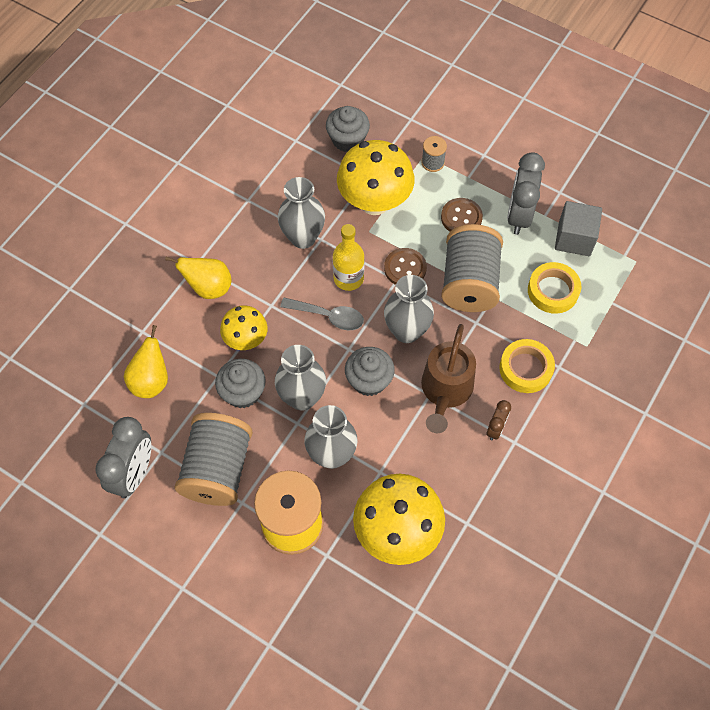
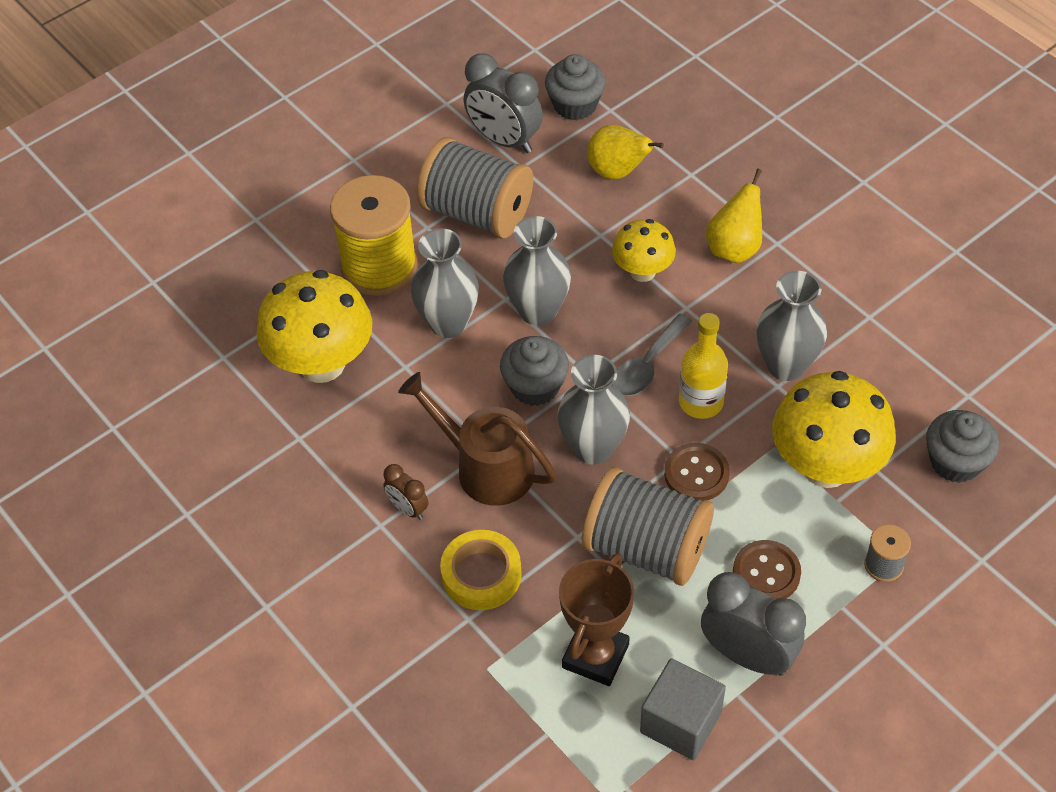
camera: 110 degrees right, 10 degrees down
grey cupcake [215,359,266,408] -> grey cupcake moved to [545,54,606,120]
yellow tape [528,262,581,314] -> brown trophy [559,553,634,686]

